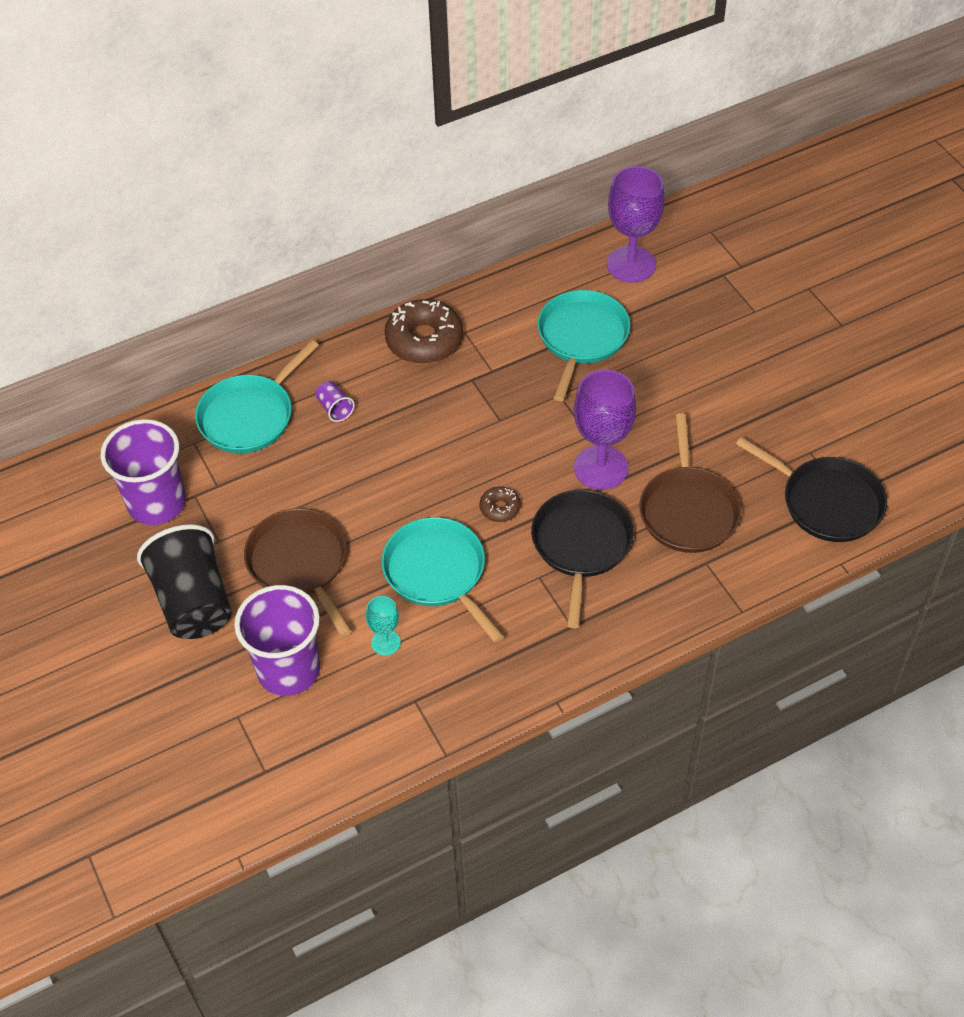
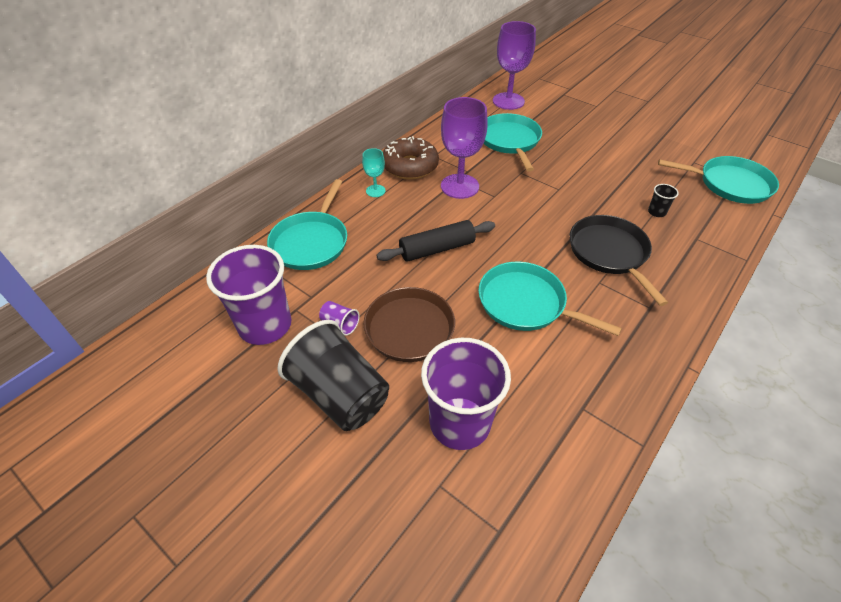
camera: 25 degrees left, 5 degrees down
purple cup [316,381,355,422] -> purple cup moved to [319,301,360,336]
turquoise goblet [366,596,401,655] -> turquoise goblet moved to [362,148,386,197]
brown donut [480,486,521,522] -> none
purple goblet [574,370,636,490] -> purple goblet moved to [441,97,488,199]
brown pan [639,413,741,553] -> black cup [648,184,679,217]
black pan [736,437,887,542] -> turquoise pan [658,156,779,204]
none -> black rolling pin [376,220,495,262]

